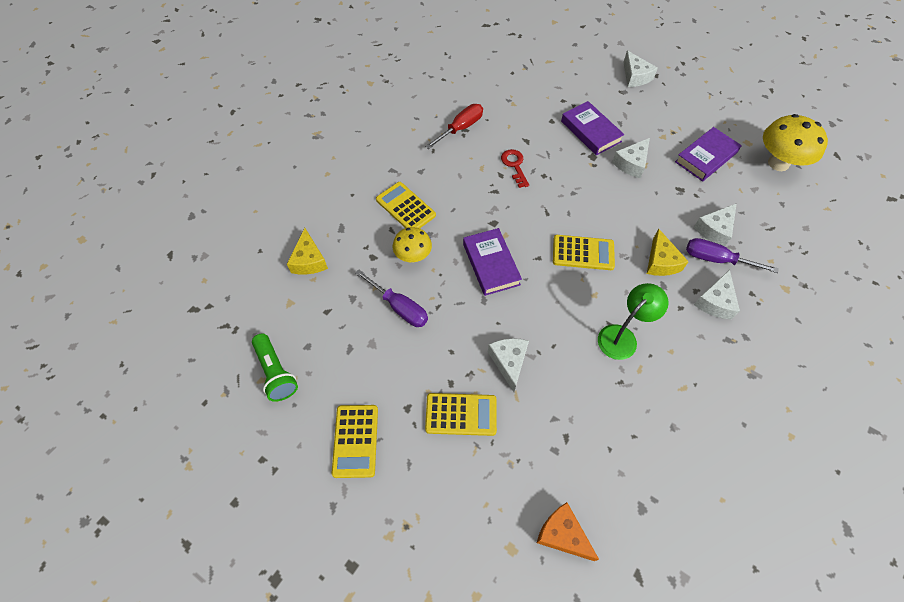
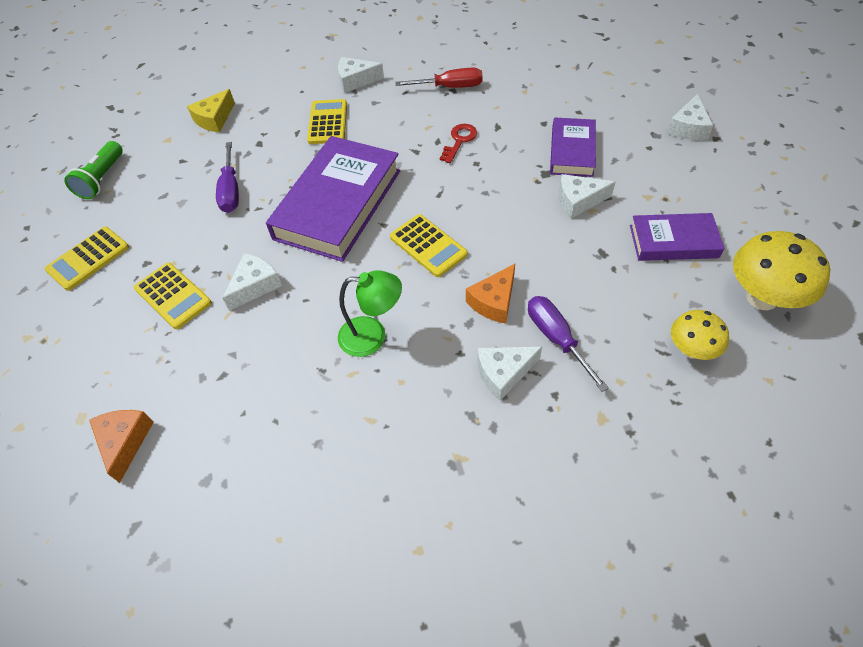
camera: 45 degrees right, 5 degrees down
yellow mushroom [393,227,432,262] -> yellow mushroom moved to [671,310,729,360]
purple book [463,228,522,296] -> purple book [266,136,400,262], size x1.79
yellow cheese [647,229,689,276] -> orange cheese [466,264,515,324]
white cheese [694,203,737,246] -> white cheese moved to [338,57,384,93]

